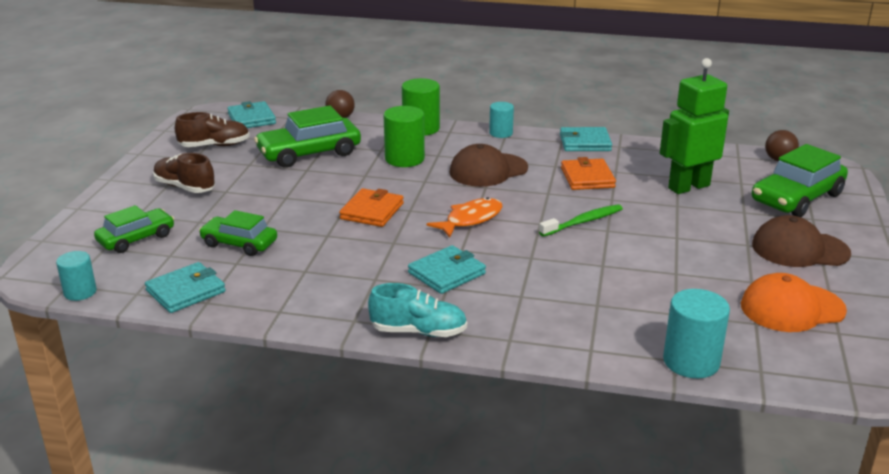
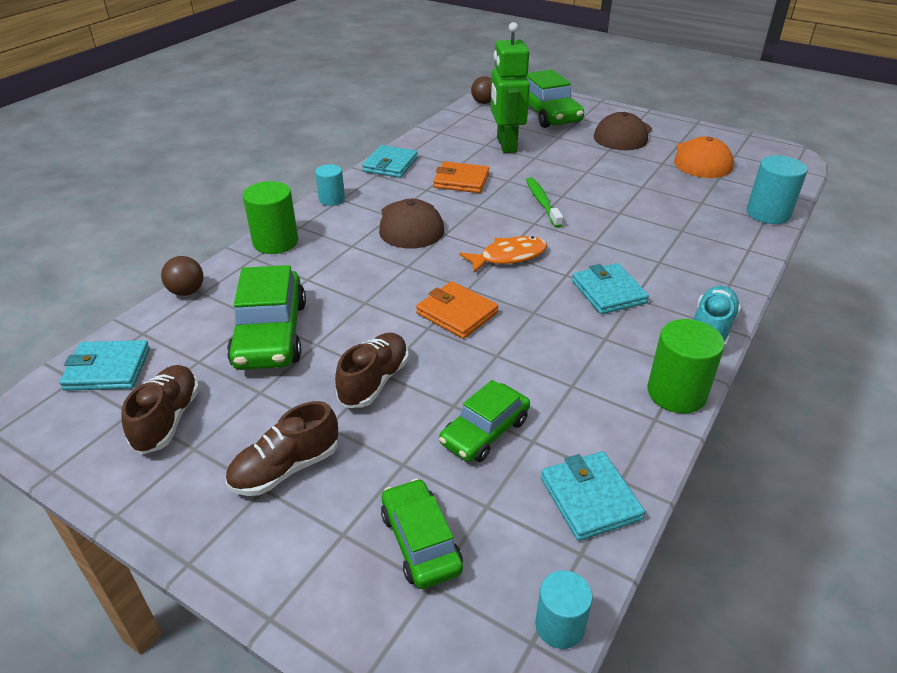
camera: 70 degrees left, 10 degrees up
green cylinder [383,106,425,167] -> green cylinder moved to [647,319,725,413]
orange fish [427,197,502,238] -> orange fish turned 90 degrees clockwise [459,236,547,273]
none -> brown shoe [335,333,408,408]

